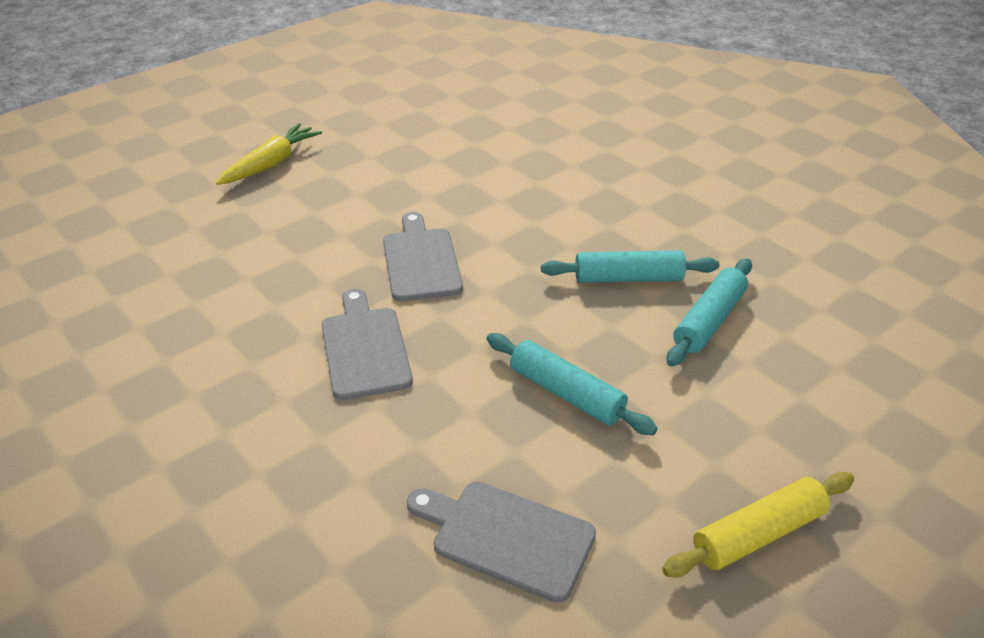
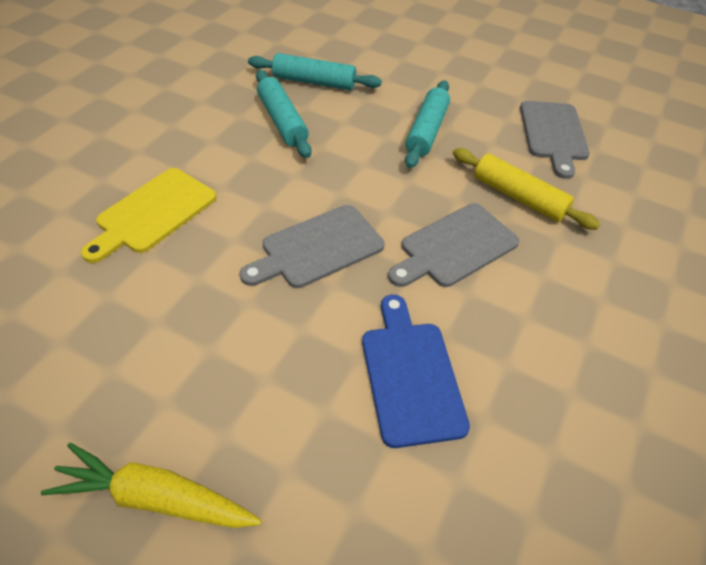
camera: 115 degrees left, 10 degrees up
yellow rolling pin [662,472,854,577] -> yellow rolling pin moved to [453,148,600,230]
none -> yellow cutting board [81,168,217,263]
none -> blue cutting board [362,295,470,448]

